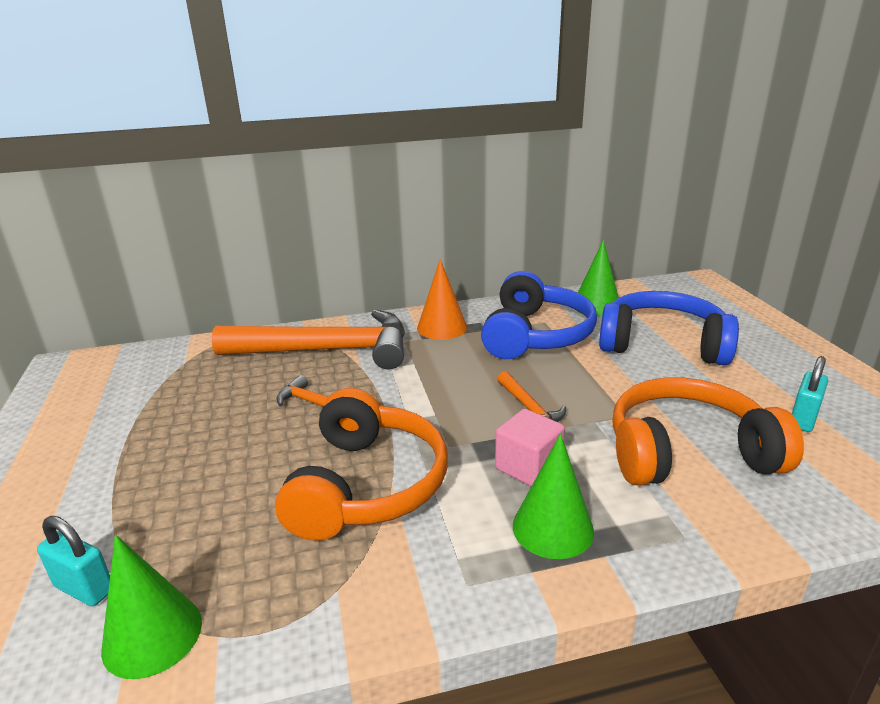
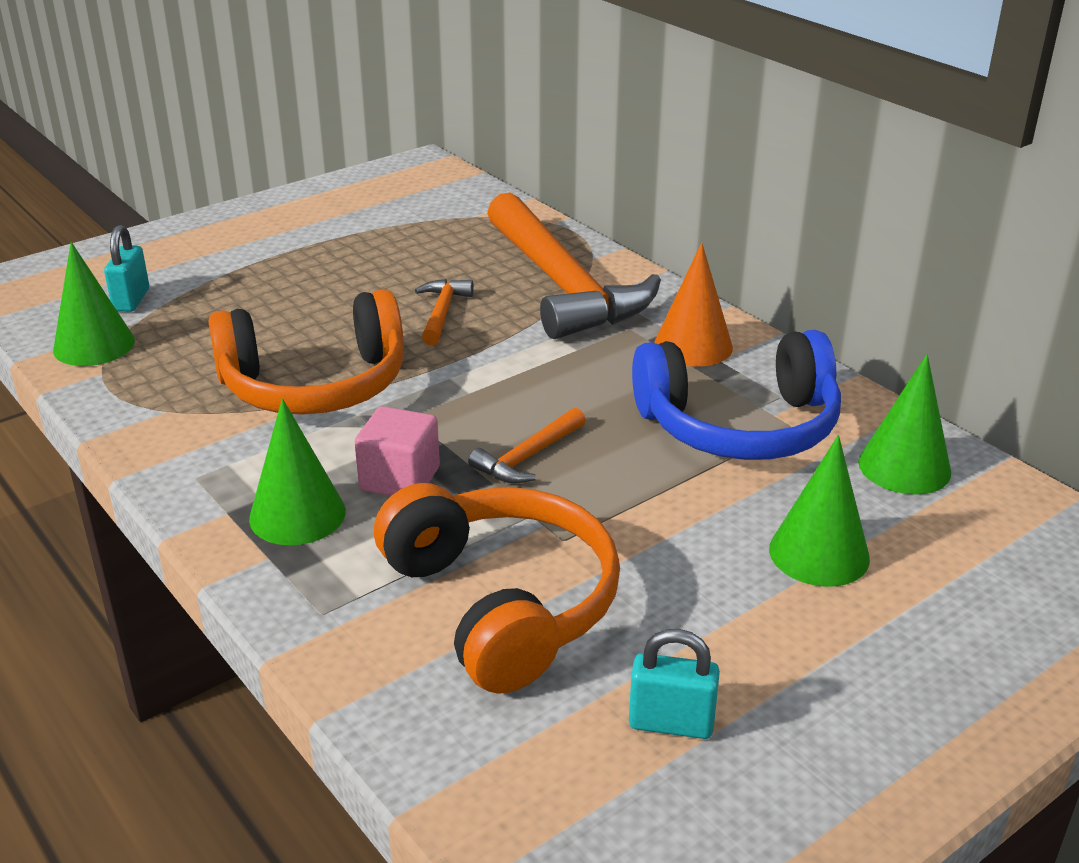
camera: 65 degrees right, 5 degrees up
blue headphones [599,291,739,365] -> green cone [769,435,870,587]

